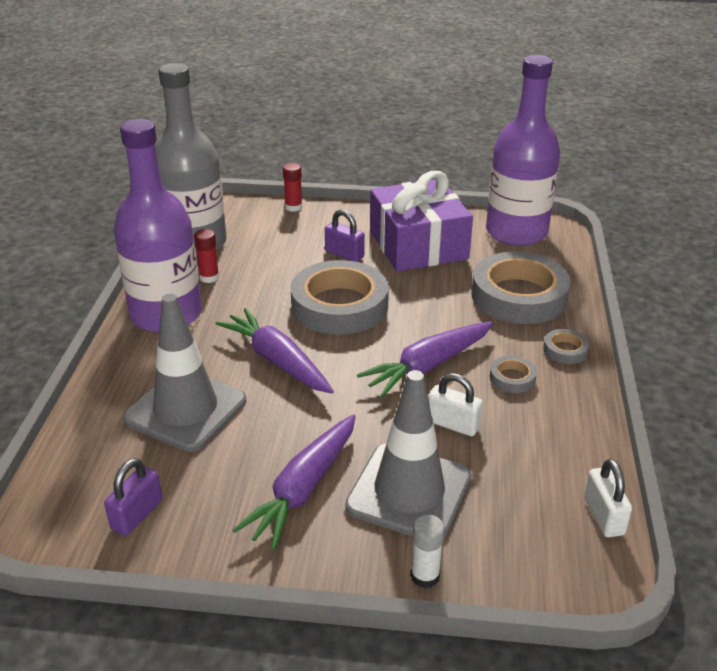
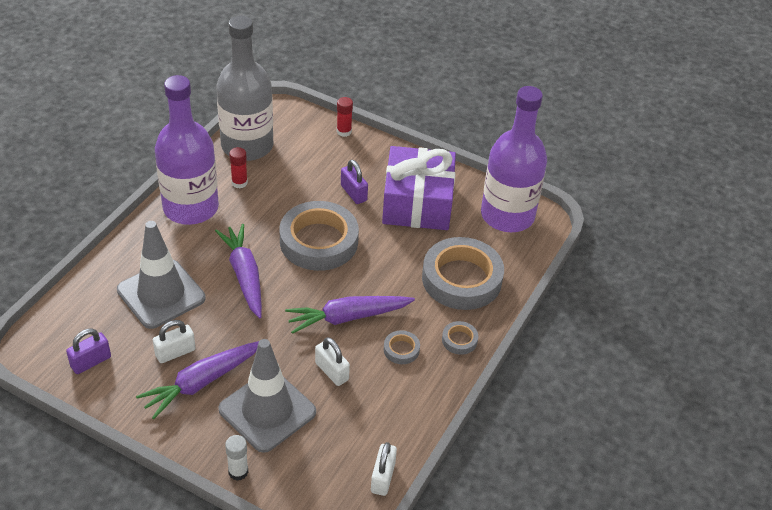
camera: 20 degrees right, 10 degrees up
none -> white padlock [153,320,196,363]

